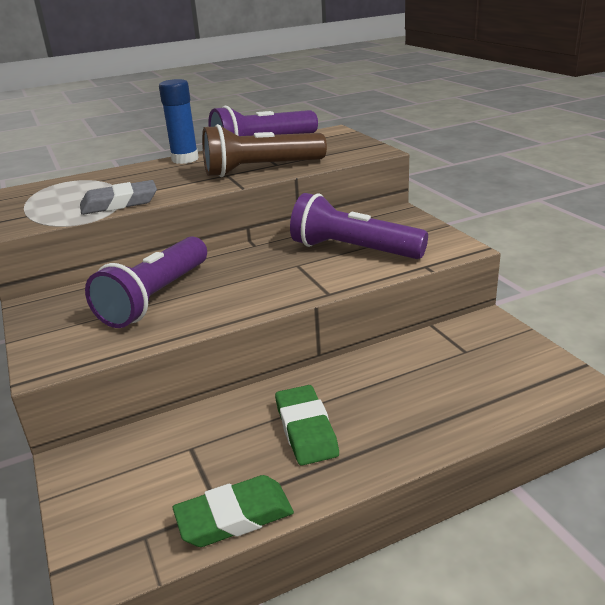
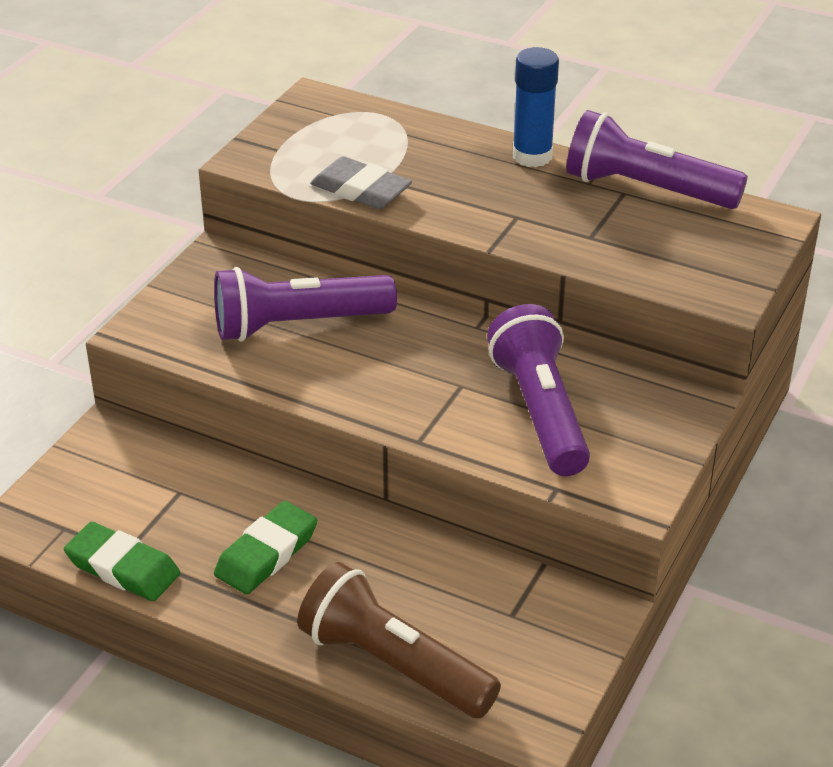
camera: 50 degrees right, 10 degrees up
brown flashlight [202,124,327,177] -> brown flashlight moved to [297,562,501,718]

